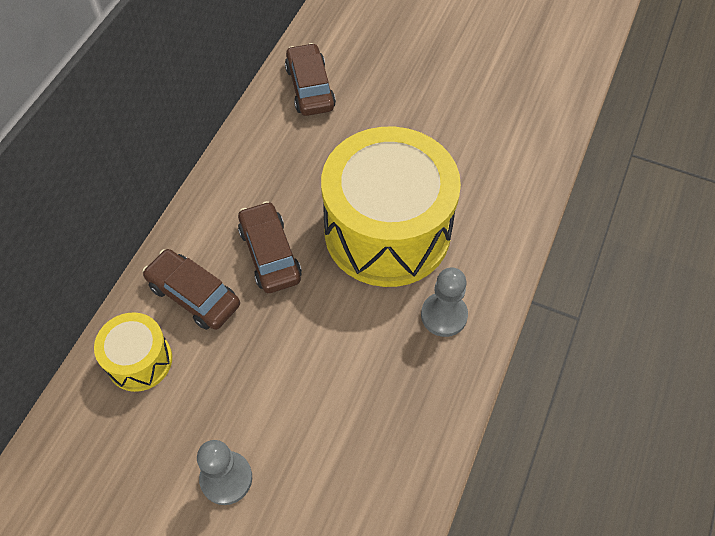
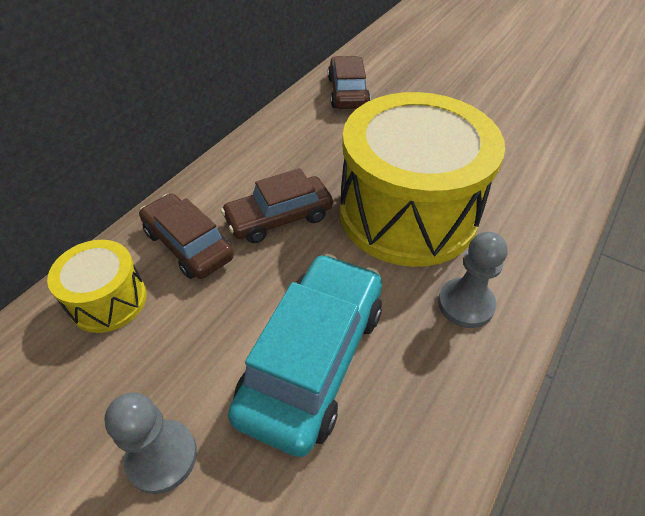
camera: 10 degrees right, 10 degrees down
brown car [238,201,302,293] -> brown car turned 105 degrees counterclockwise [221,168,333,243]
none -> turquoise car [228,254,382,457]

